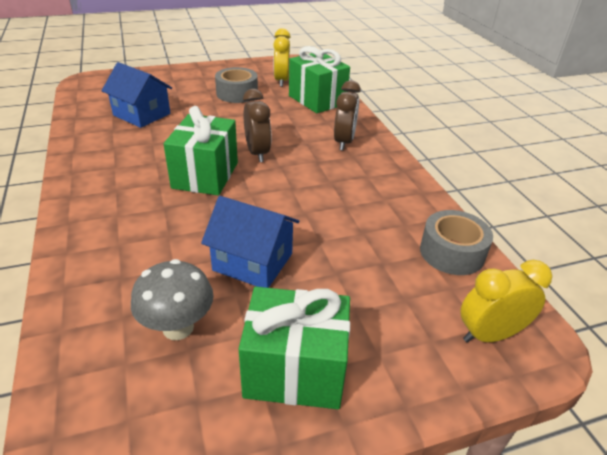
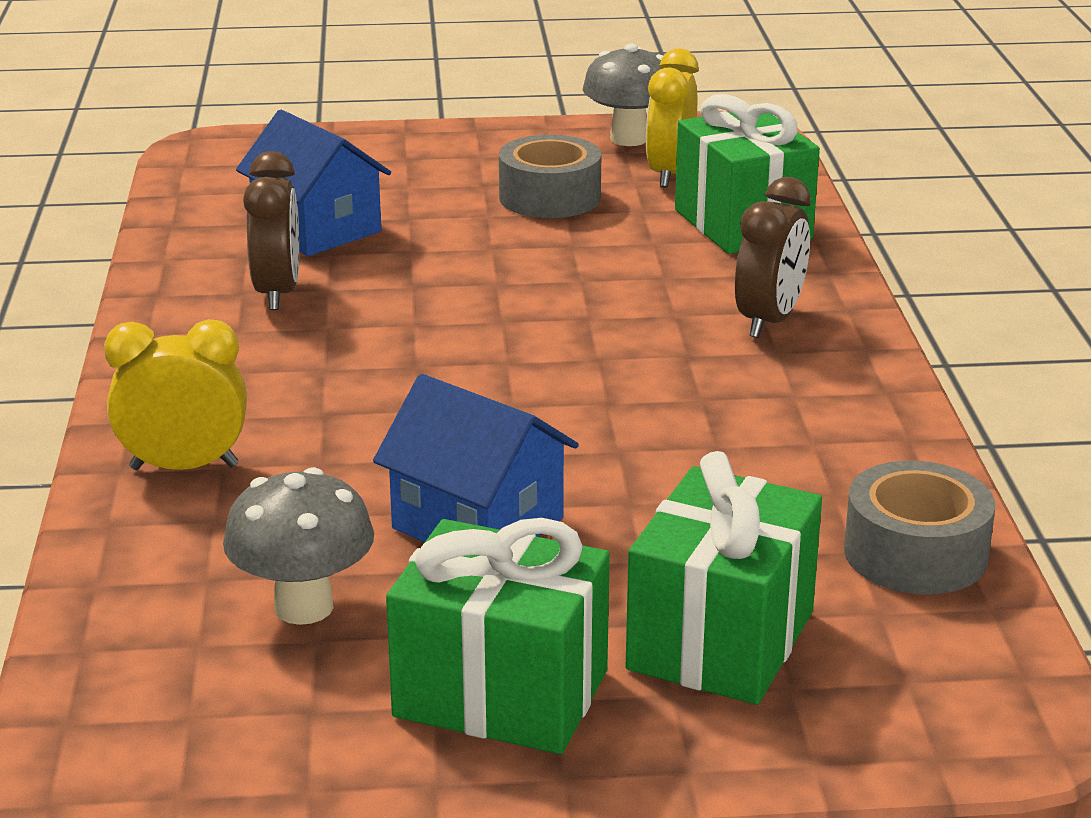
camera: 15 degrees right, 10 degrees down
green gift [164,106,238,196] -> green gift moved to [626,451,822,705]
brown clock [243,89,272,162] -> brown clock moved to [243,151,299,310]
yellow clock [460,260,552,343] -> yellow clock moved to [104,319,247,470]
none -> grey mushroom [583,44,663,146]

